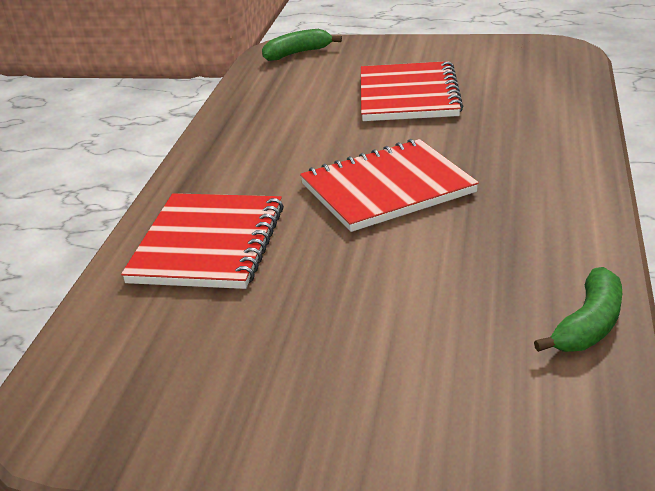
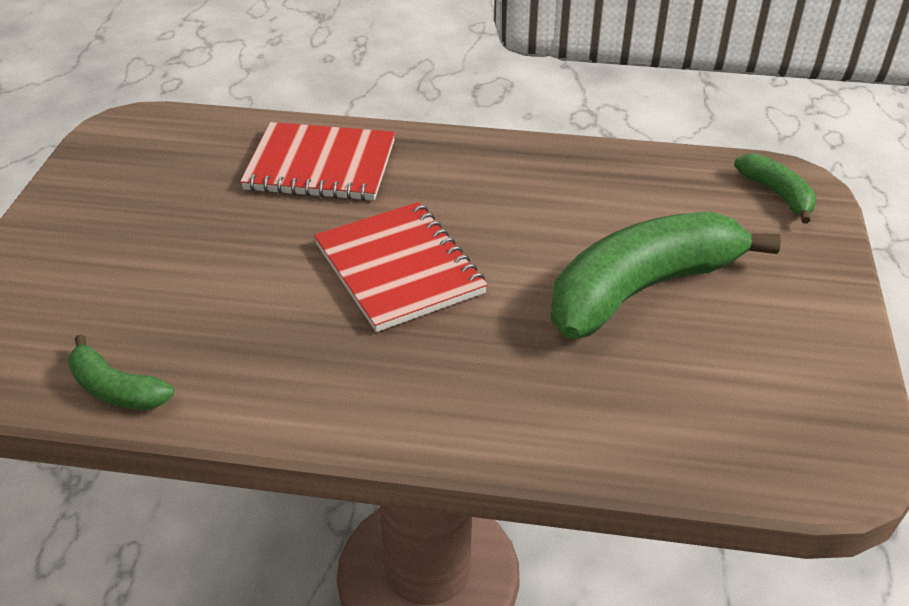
camera: 85 degrees right, 10 degrees up
red notebook [361,61,463,121] -> green banana [551,211,781,339]

